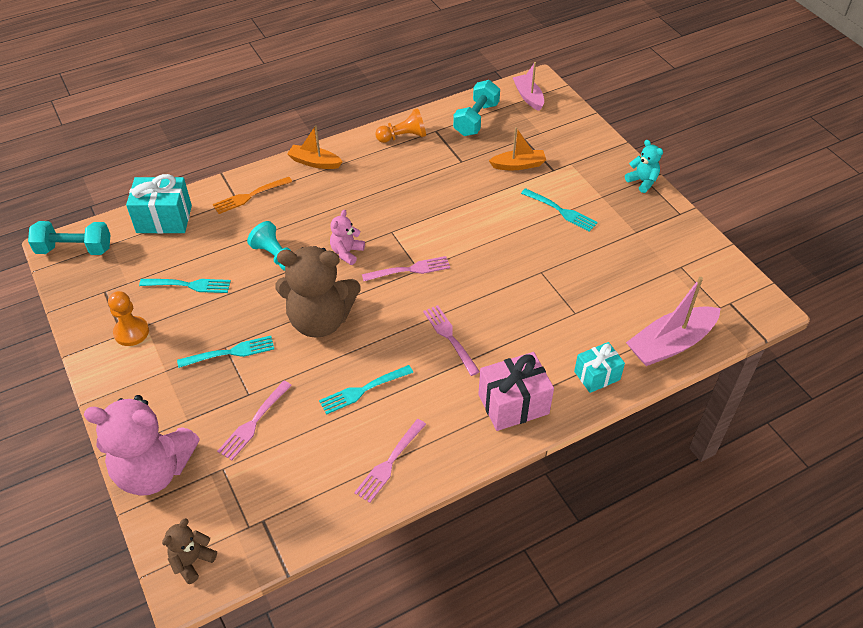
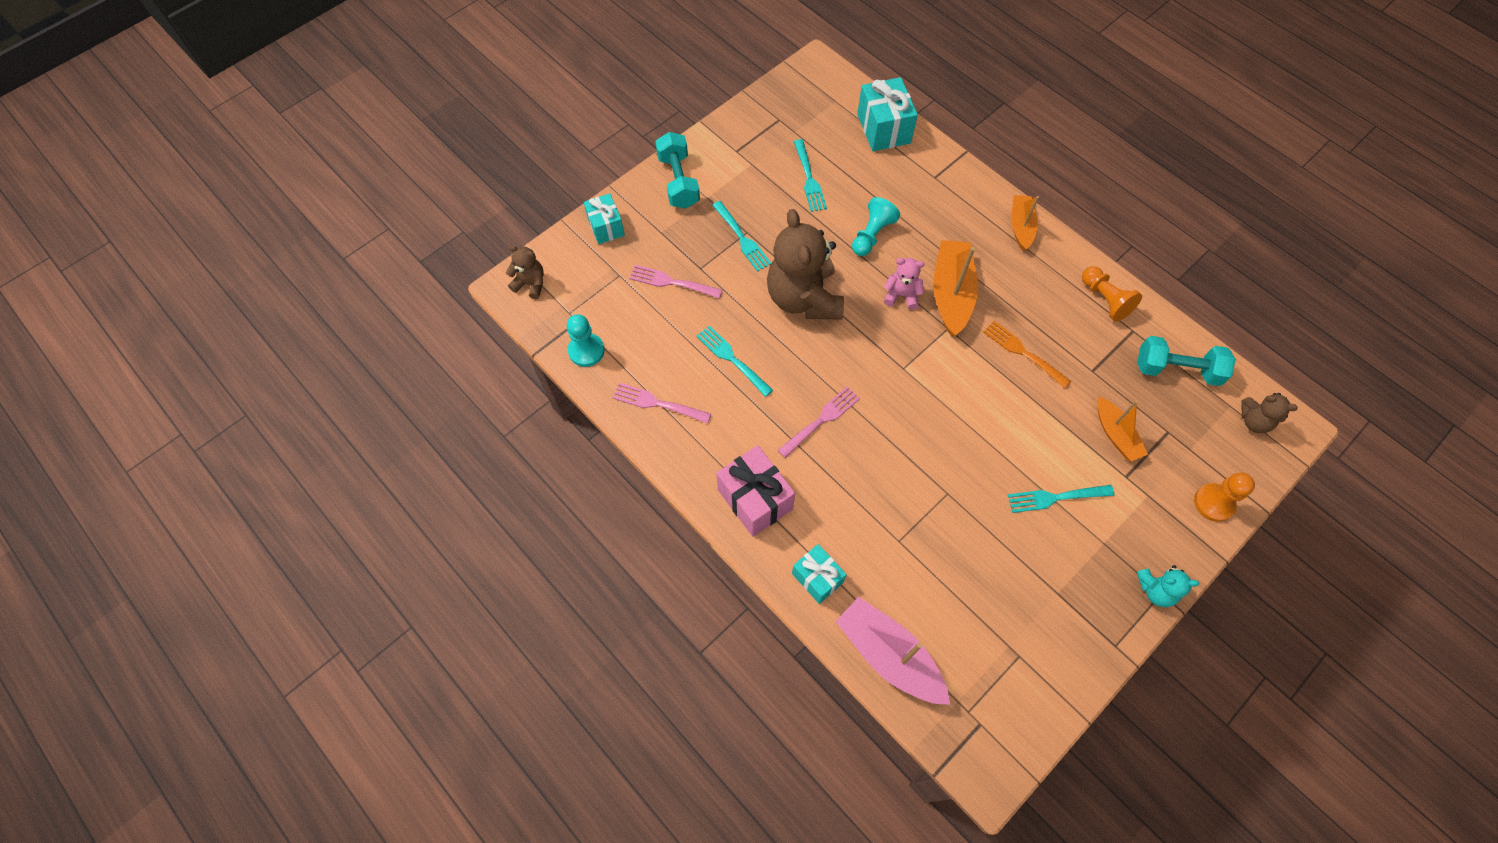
camera: 75 degrees right, 15 degrees up
turquoise dumbbell [28,221,110,255] -> turquoise dumbbell moved to [655,132,700,208]
pink teddy bear [84,395,200,496] -> turquoise gift [584,193,625,244]
orange pawn [108,291,149,346] -> orange pawn moved to [1194,472,1255,522]
orange fork [213,177,292,214] -> orange fork moved to [983,321,1071,388]
pink fork [362,256,450,281] -> none
pink boat [513,62,544,111] -> brown teddy bear [1241,393,1298,433]
turquoise fork [521,188,598,232] -> turquoise fork turned 60 degrees clockwise [1008,485,1114,513]
turquoise teddy bear [625,140,663,193] -> turquoise teddy bear turned 60 degrees clockwise [1137,565,1199,607]
none -> turquoise pawn [567,314,605,367]
none -> orange boat [933,240,978,336]

